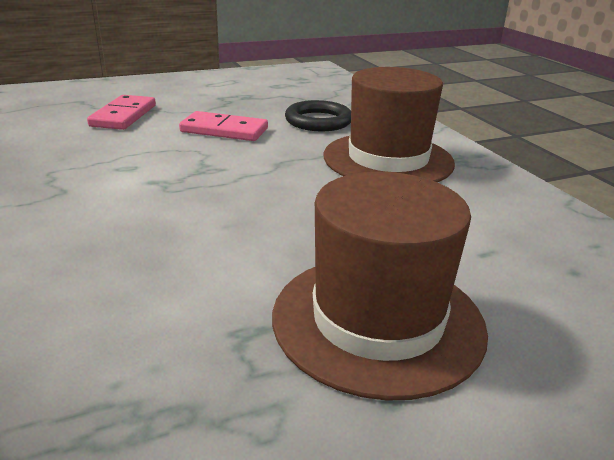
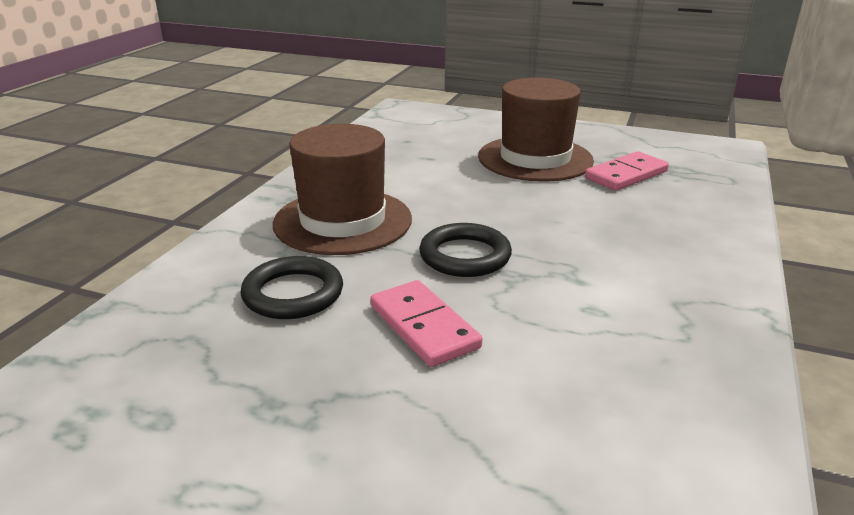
camera: 135 degrees left, 0 degrees up
pink domino [87,95,156,130] -> pink domino moved to [585,151,669,191]
none -> black ring [419,223,512,277]

